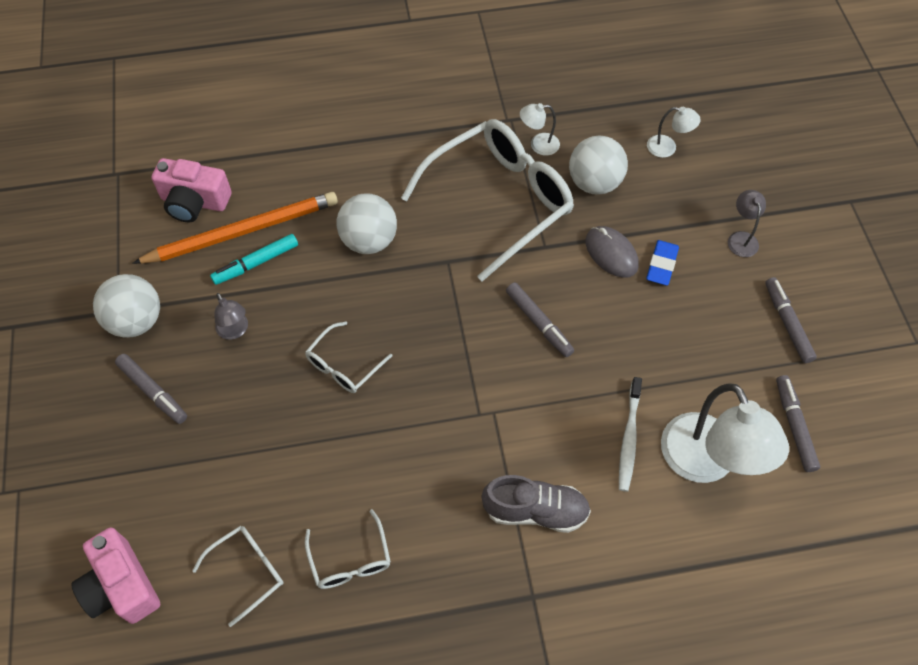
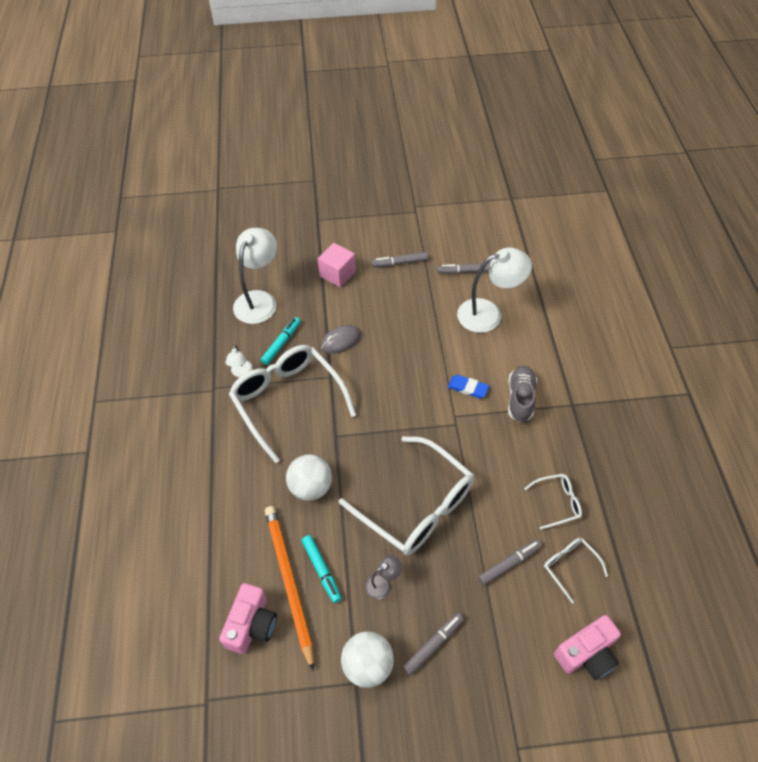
camera: 85 degrees left, 5 degrees down
white glasses [305,321,392,393] -> white glasses [339,436,474,555], size x2.20
grey marker [506,282,574,357] -> grey marker moved to [478,539,542,585]
white ball [569,135,628,195] -> turquoise marker [261,317,300,365]
white toothbrush [619,377,642,492] -> none
blue eraser [646,240,679,286] -> blue eraser moved to [448,375,489,398]
white lamp [647,107,701,158] -> white lamp [233,228,277,324], size x2.15
grey lamp [728,190,766,257] -> pink cube [318,243,356,288]

